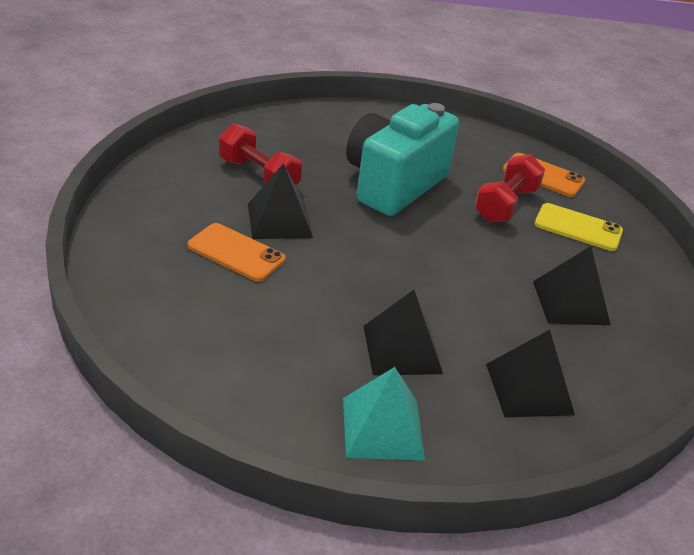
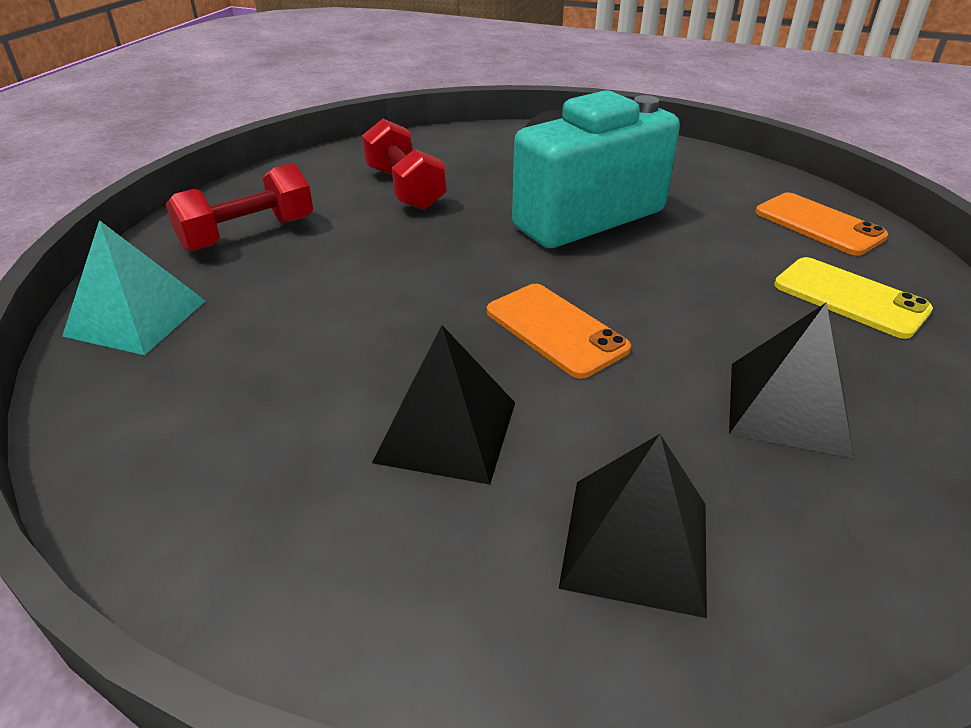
camera: 25 degrees right, 0 degrees up
orange phone [188,223,286,282] -> orange phone moved to [487,284,631,379]
black pyramid [248,163,313,239] -> none
turquoise pyramid [343,367,425,461] -> turquoise pyramid moved to [62,220,205,355]
red dumbbell [475,154,545,222] -> red dumbbell moved to [166,163,313,252]

